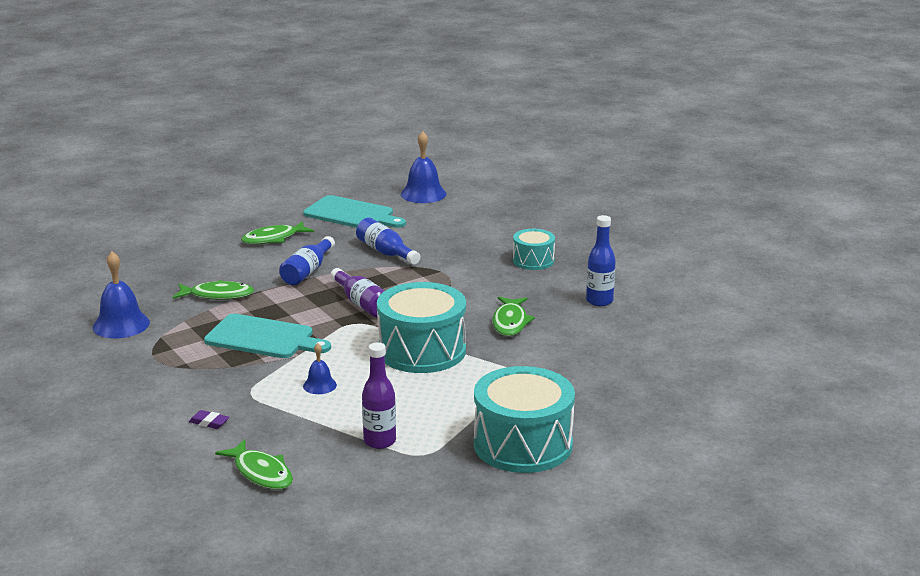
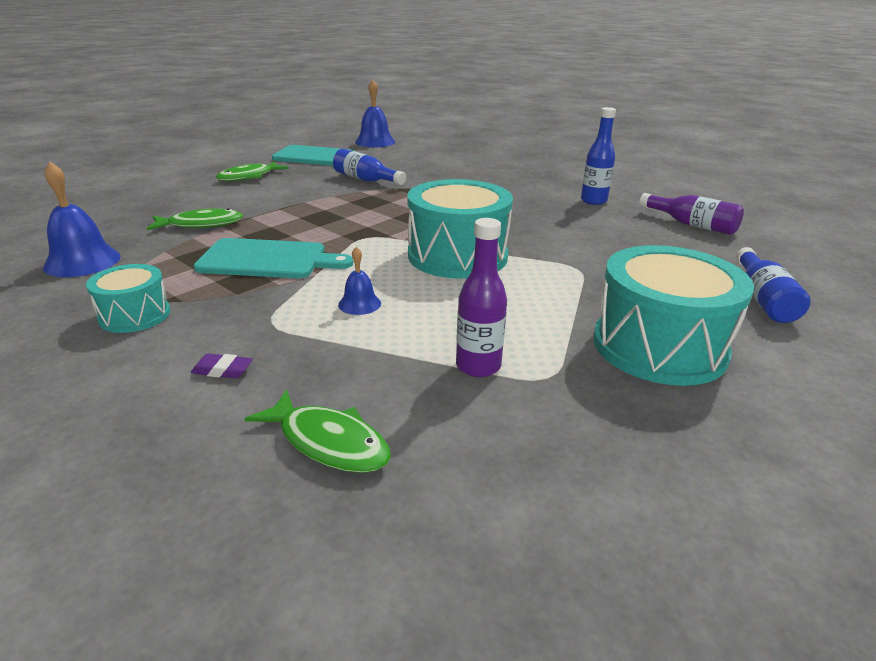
camera: 15 degrees left, 5 degrees up
blue bottle [279,236,335,285] -> blue bottle moved to [736,247,811,323]
purple bottle [330,268,385,317] -> purple bottle moved to [639,193,744,235]
green fish [492,297,535,336] -> none
turquoise drum [513,229,555,270] -> turquoise drum moved to [86,264,170,333]

